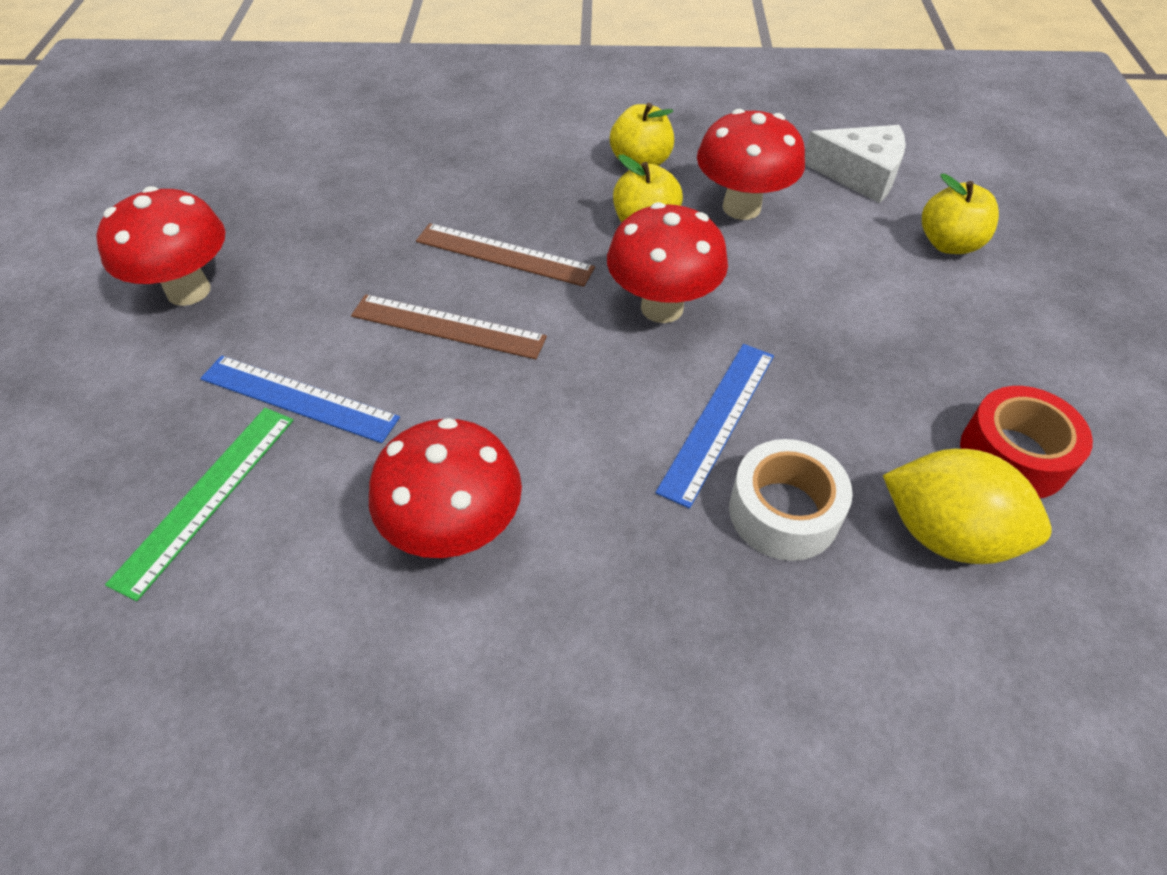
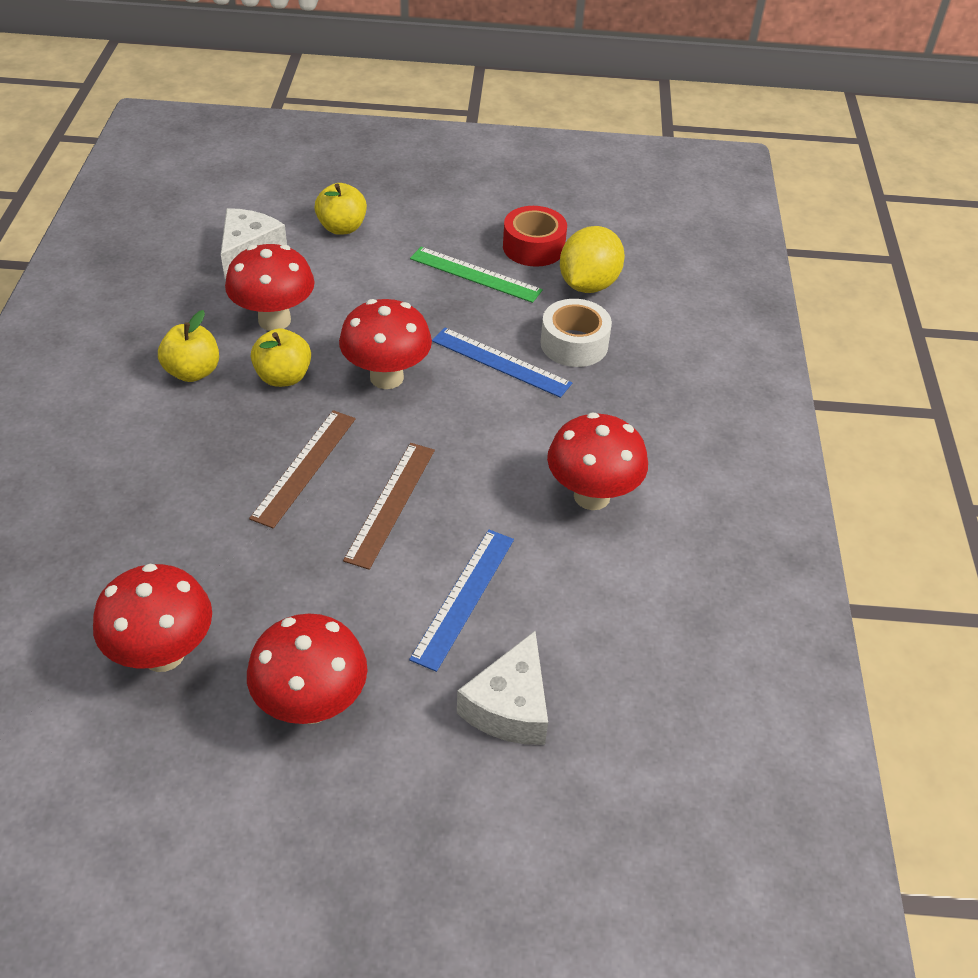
camera: 90 degrees left, 5 degrees down
green ruler [105,408,294,601] -> green ruler moved to [410,247,543,303]
none -> red mushroom [93,564,212,672]
none -> white cheese [457,631,548,745]

